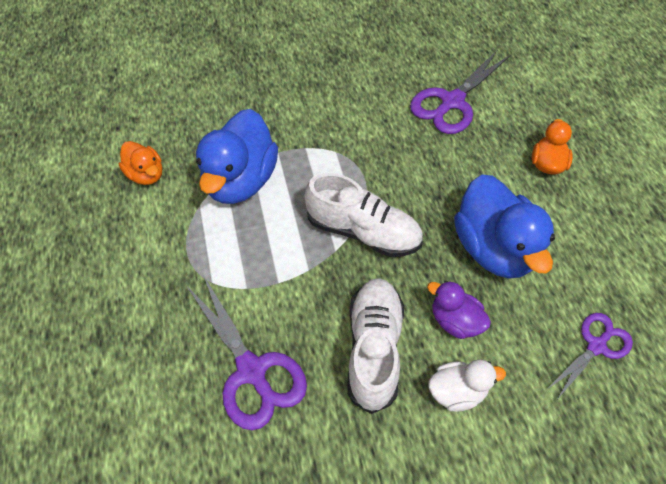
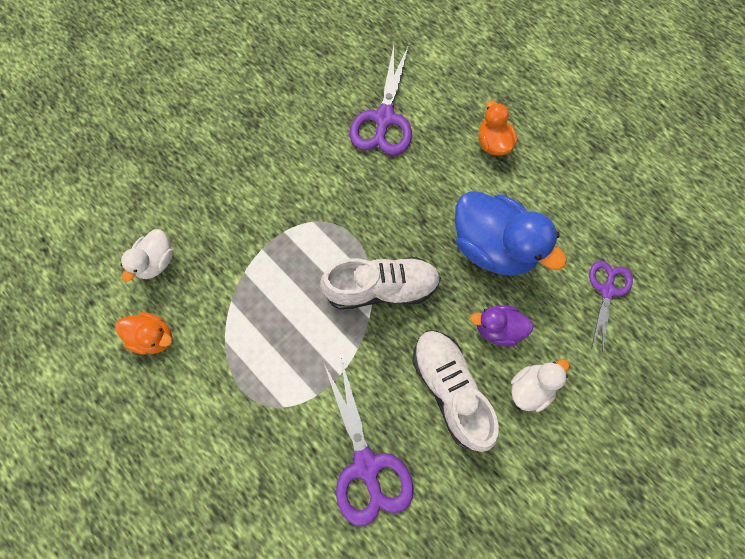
camera: 30 degrees left, 15 degrees up
purple scissors [186,275,307,430] -> purple scissors turned 45 degrees clockwise [324,358,414,526]
blue duck [196,109,278,204] -> none
none -> white duck [120,229,173,282]

